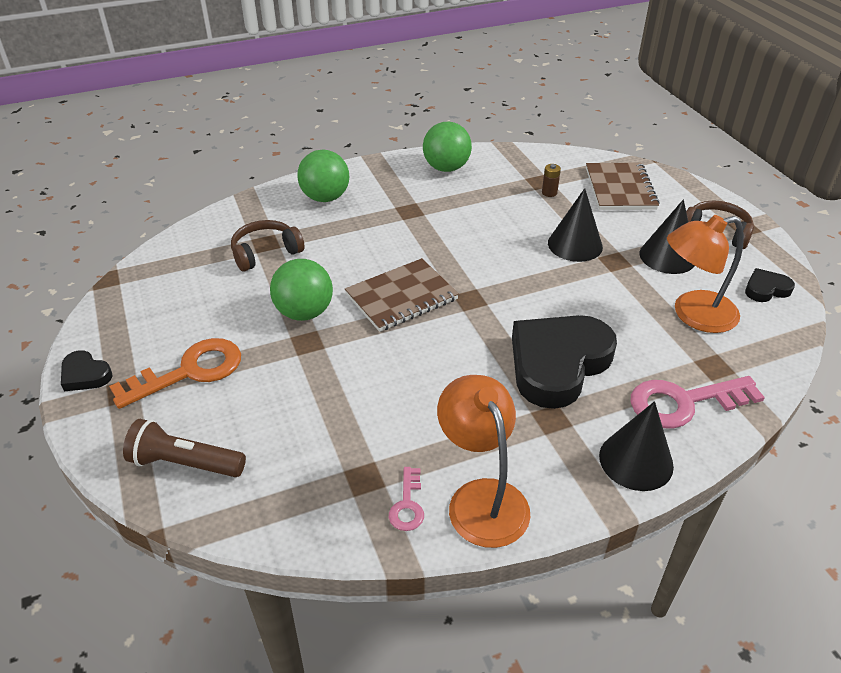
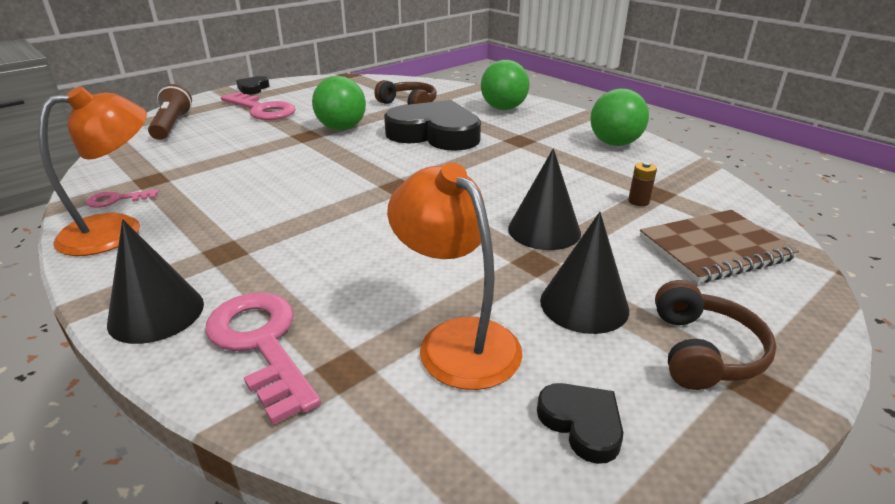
camera: 70 degrees right, 10 degrees down
orange key [109,338,241,409] -> pink key [221,92,296,120]
brown notebook [345,258,459,332] -> none
black heart [512,315,617,409] -> black heart moved to [384,100,481,151]

